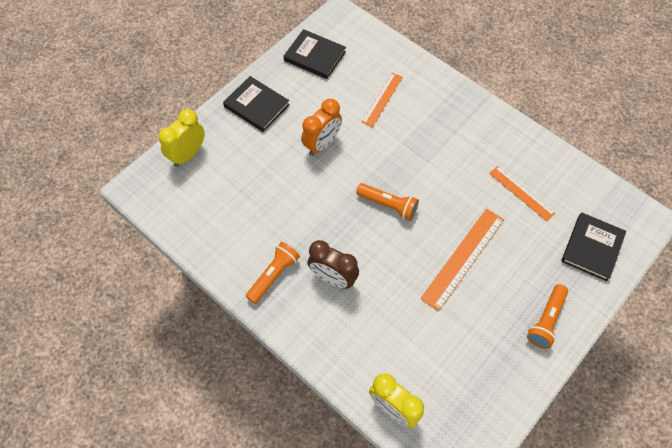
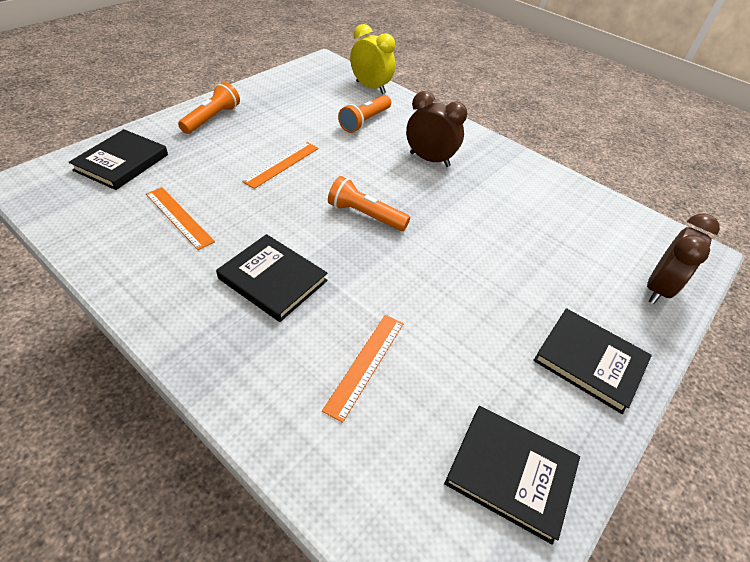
camera: 175 degrees right, 15 degrees down
yellow clock [159,109,204,167] -> brown clock [647,213,720,304]
orange flashlight [246,242,300,304] -> orange flashlight moved to [338,95,391,133]
orange clock [301,99,342,156] -> none
orange ruler [420,209,504,311] -> orange ruler [242,142,318,189], size x0.64
none -> black book [216,234,327,322]

